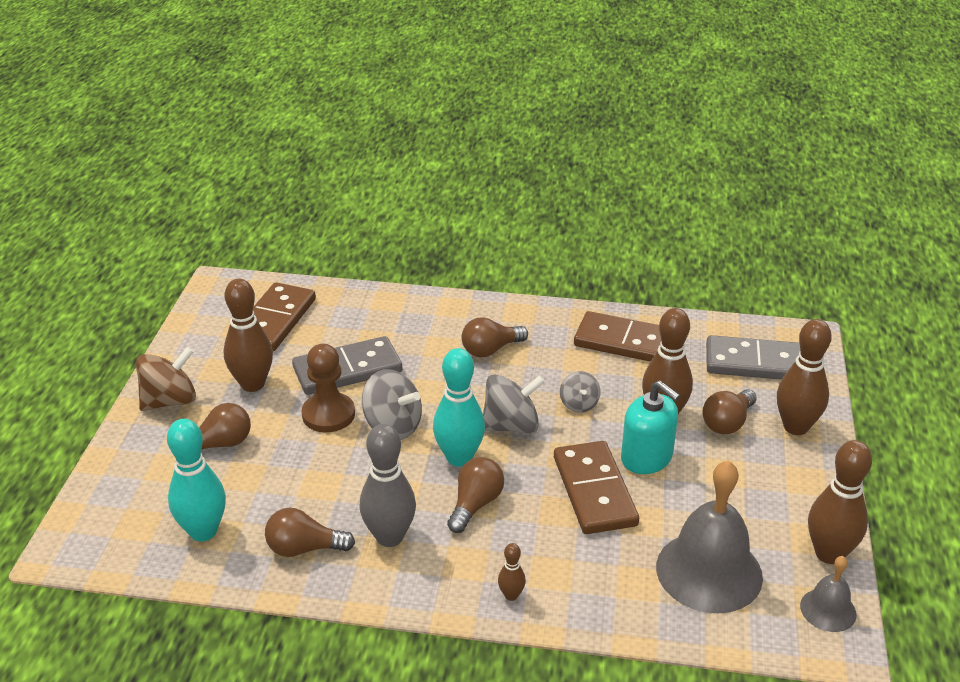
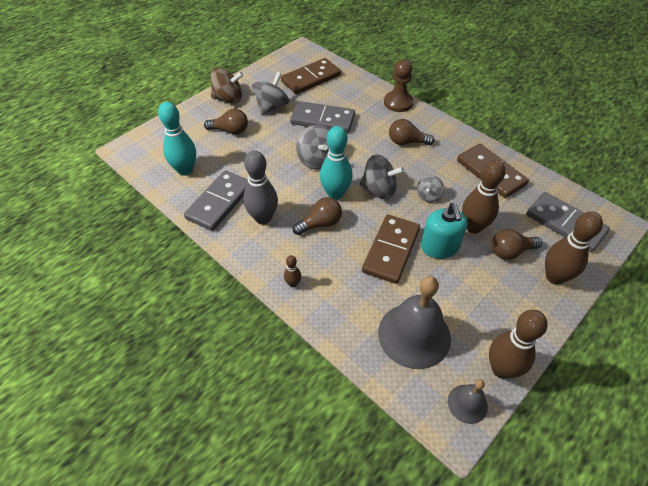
camera: 35 degrees right, 15 degrees up
brown bowling pin [224,278,273,392] -> grey spinning top [252,72,289,115]
brown light bulb [265,508,355,557] -> grey domino [184,170,248,231]
brown pawn [301,344,355,432] -> brown pawn moved to [384,59,413,112]

